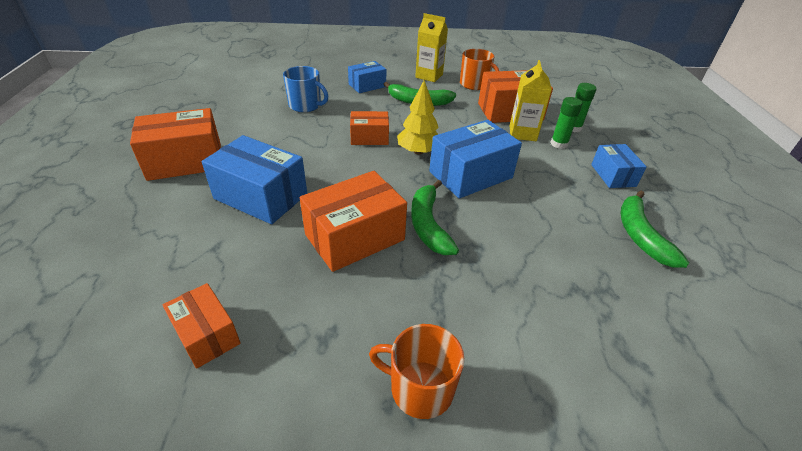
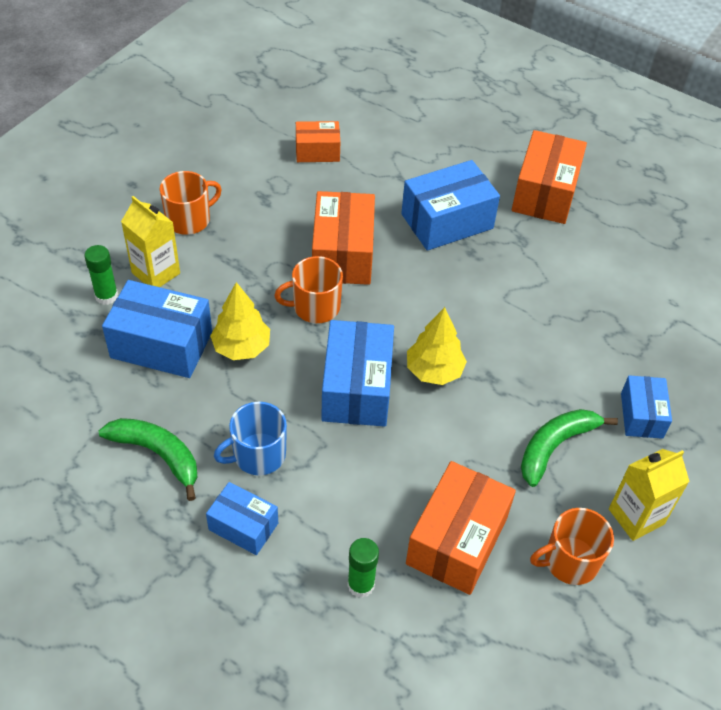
camera: 125 degrees right, 10 degrees up
blue mug [283,66,328,112] -> blue mug moved to [214,402,287,475]
orange box [350,111,389,145] -> none
green banana [411,180,459,255] -> orange mug [274,256,343,323]
yellow carton [510,60,552,141] -> yellow carton moved to [121,196,180,287]
green glue stick [550,97,582,149] -> green glue stick moved to [84,245,118,305]
none -> blue box [102,280,212,378]
none -> yellow tree [210,282,270,360]

